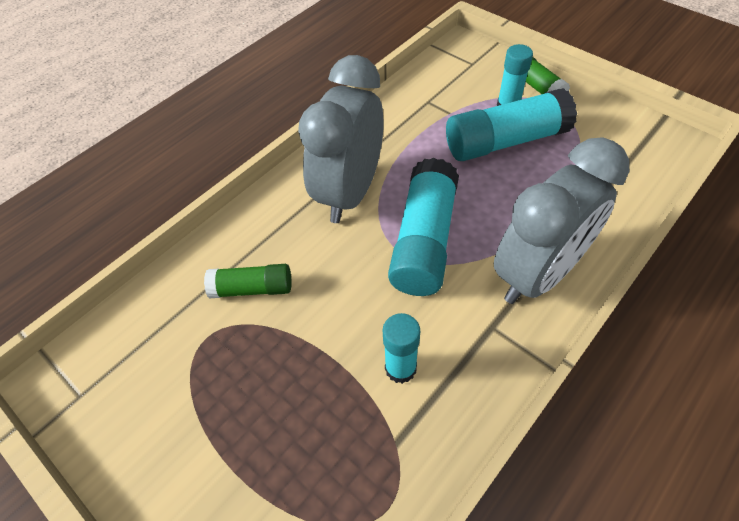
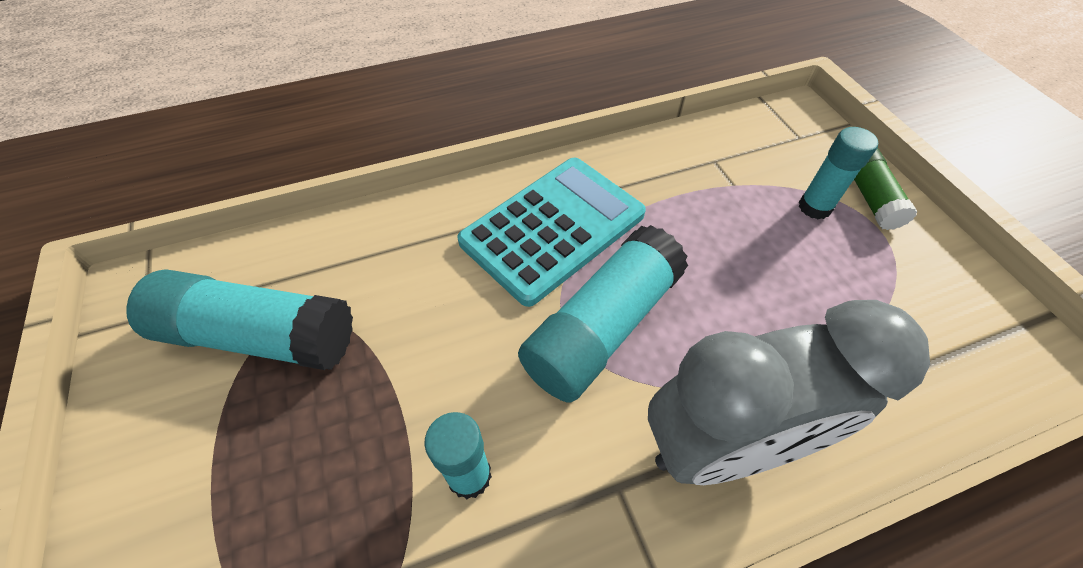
camera: 25 degrees right, 0 degrees up
green glue stick [204,264,291,299] -> none
grey clock [298,55,384,223] -> turquoise calculator [457,158,646,307]
turquoise glue stick [446,88,577,161] -> turquoise glue stick moved to [126,269,353,370]

